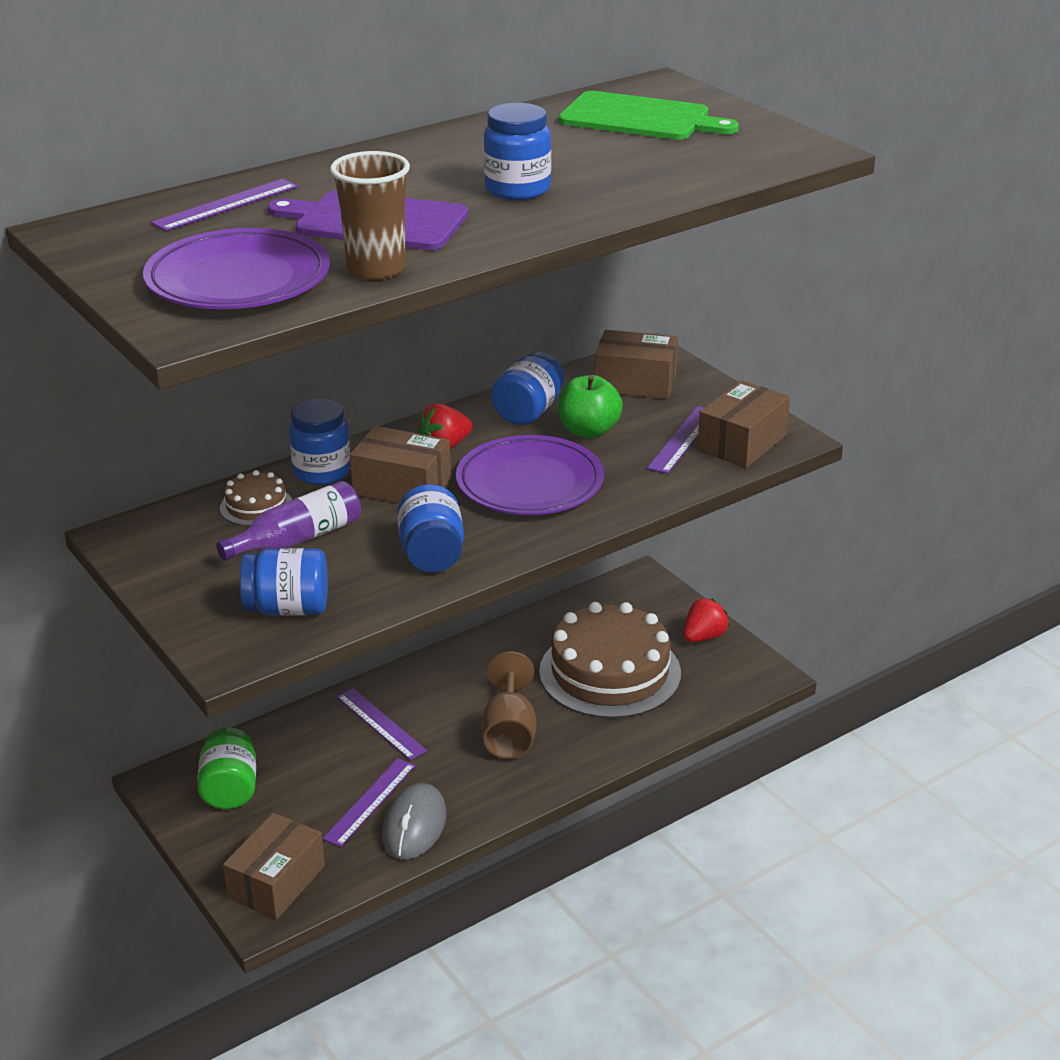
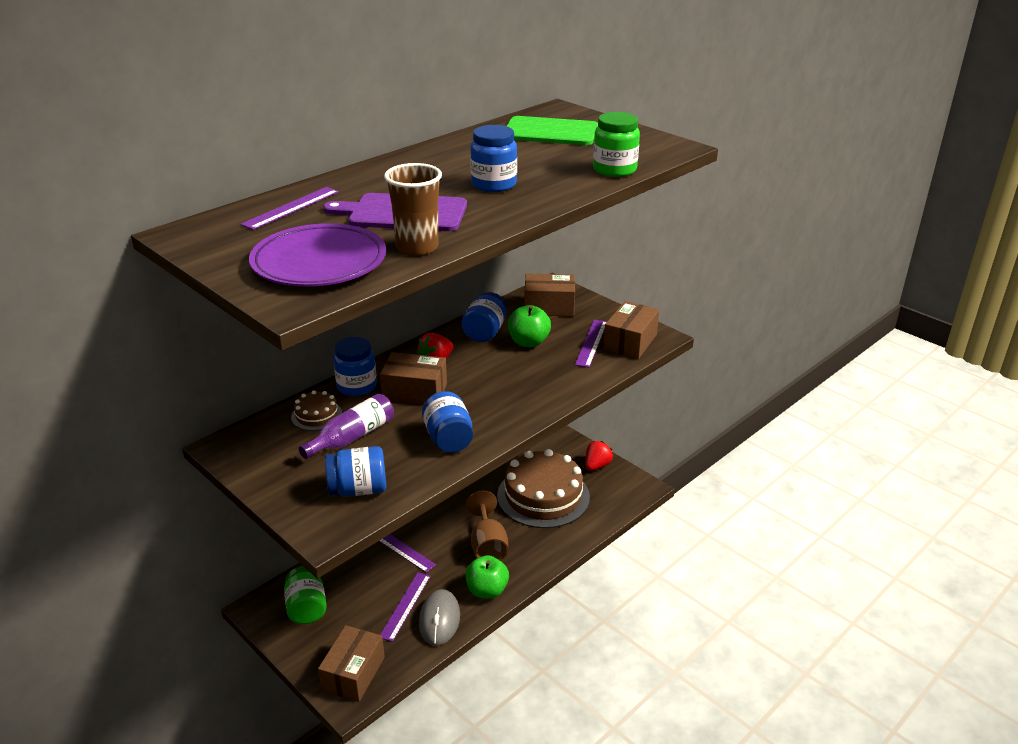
camera: 10 degrees left, 0 degrees up
purple plate [456,435,604,515] -> none
none -> green apple [465,555,509,599]
none -> green jar [593,112,640,177]

